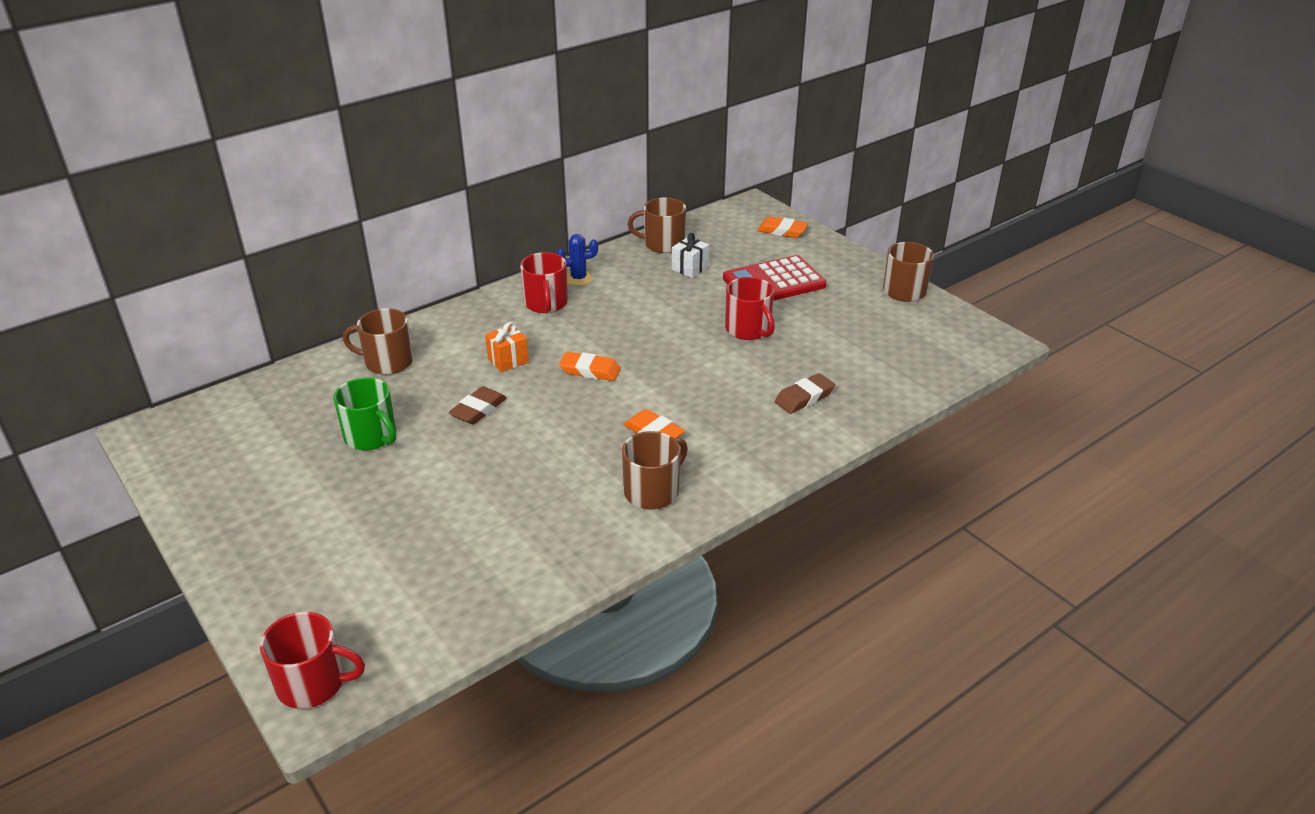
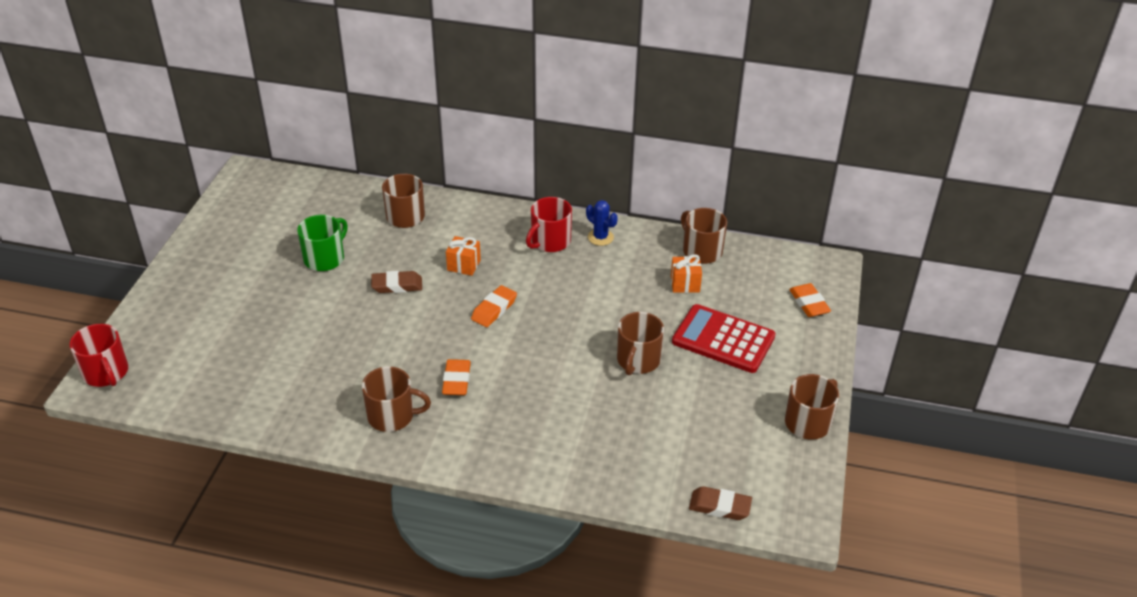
camera: 50 degrees right, 5 degrees up
green mug [333,377,396,450] -> green mug turned 150 degrees counterclockwise [297,215,348,271]
orange eraser [559,352,621,381] -> orange eraser turned 60 degrees clockwise [471,285,517,327]
white gift [672,233,709,278] -> orange gift [671,254,702,293]
red mug [725,277,775,340] -> brown mug [617,312,664,376]
brown eraser [775,373,835,414] -> brown eraser moved to [689,486,752,520]

